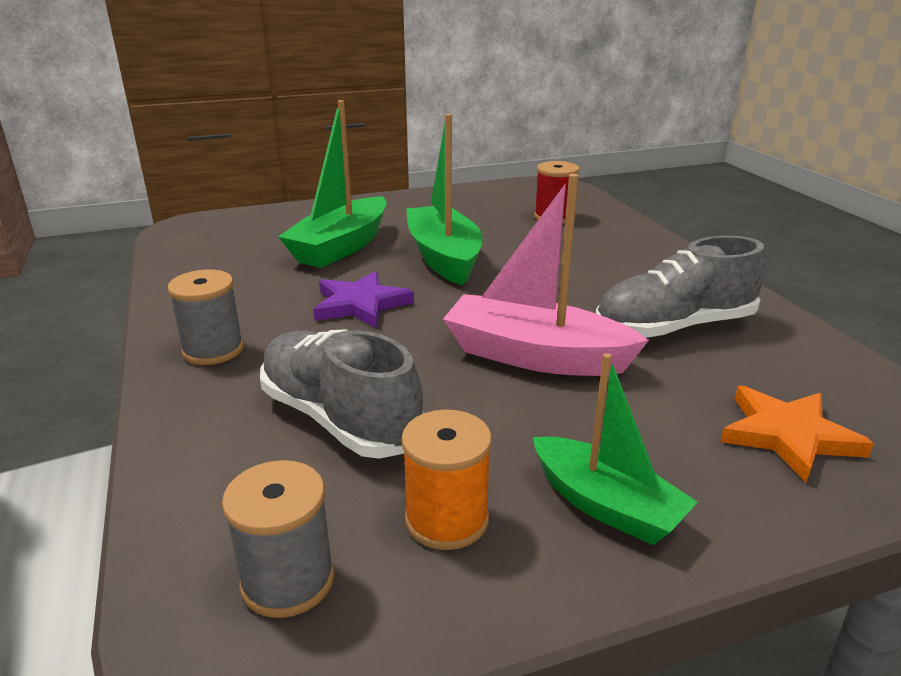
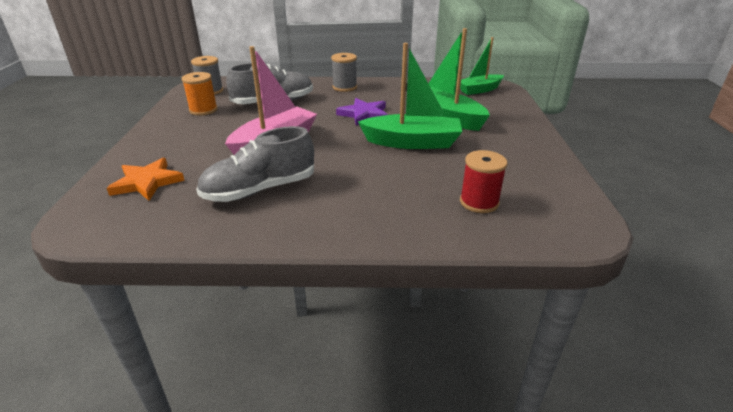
camera: 110 degrees right, 5 degrees up
green boat [533,353,698,545] -> green boat moved to [460,37,504,95]
grey shoe [596,236,766,338] -> grey shoe turned 120 degrees counterclockwise [196,126,314,202]

